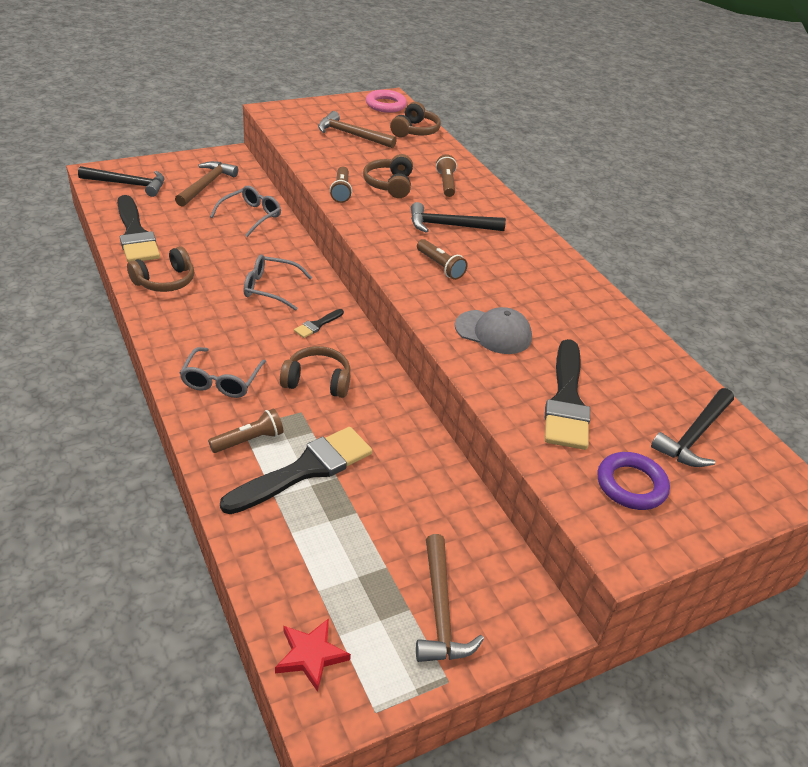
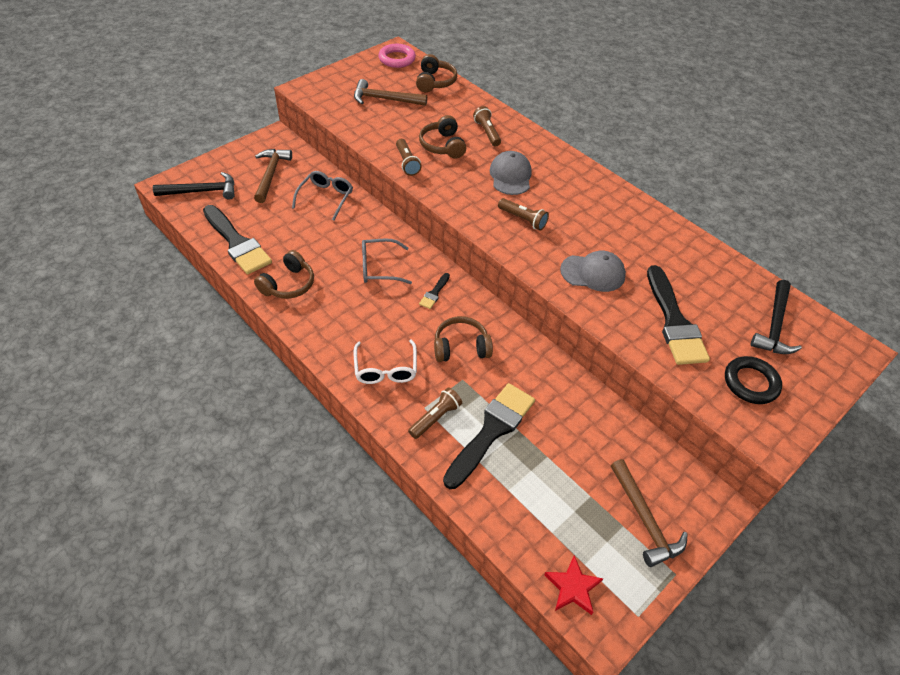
camera: 15 degrees left, 10 degrees up
grey glasses [180,347,266,398] -> white glasses [354,339,417,384]
black hammer [411,202,506,233] -> grey cap [490,151,532,195]
purple ring [597,452,670,510] -> black ring [725,356,782,404]

